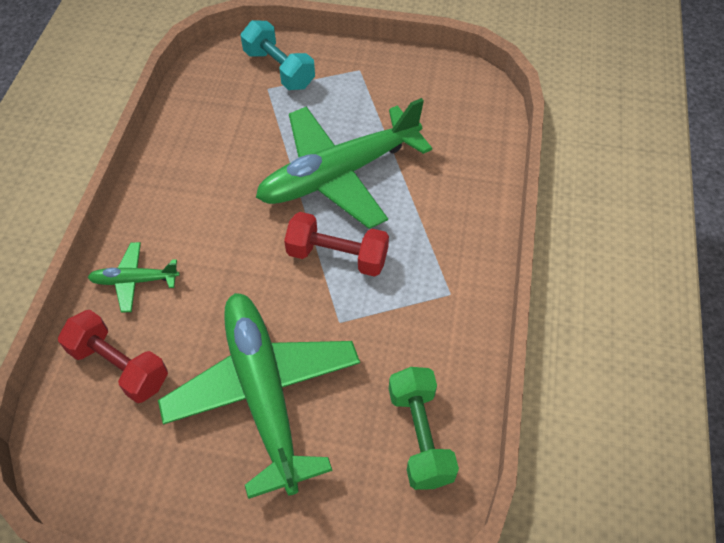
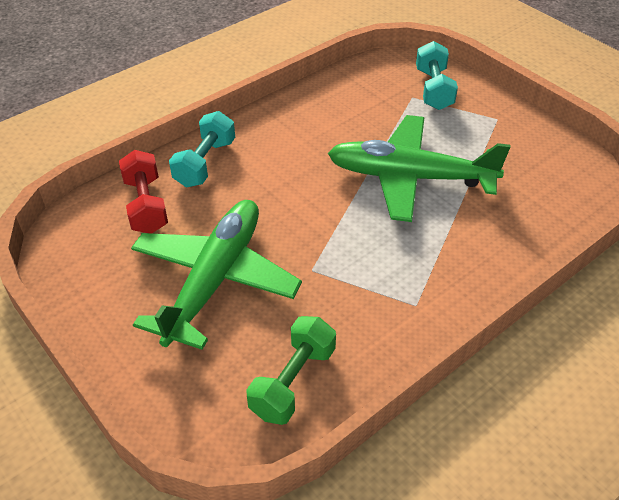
camera: 40 degrees right, 10 degrees down
green plane [88,242,179,313] -> turquoise dumbbell [169,111,235,187]
red dumbbell [284,212,389,277] -> none

